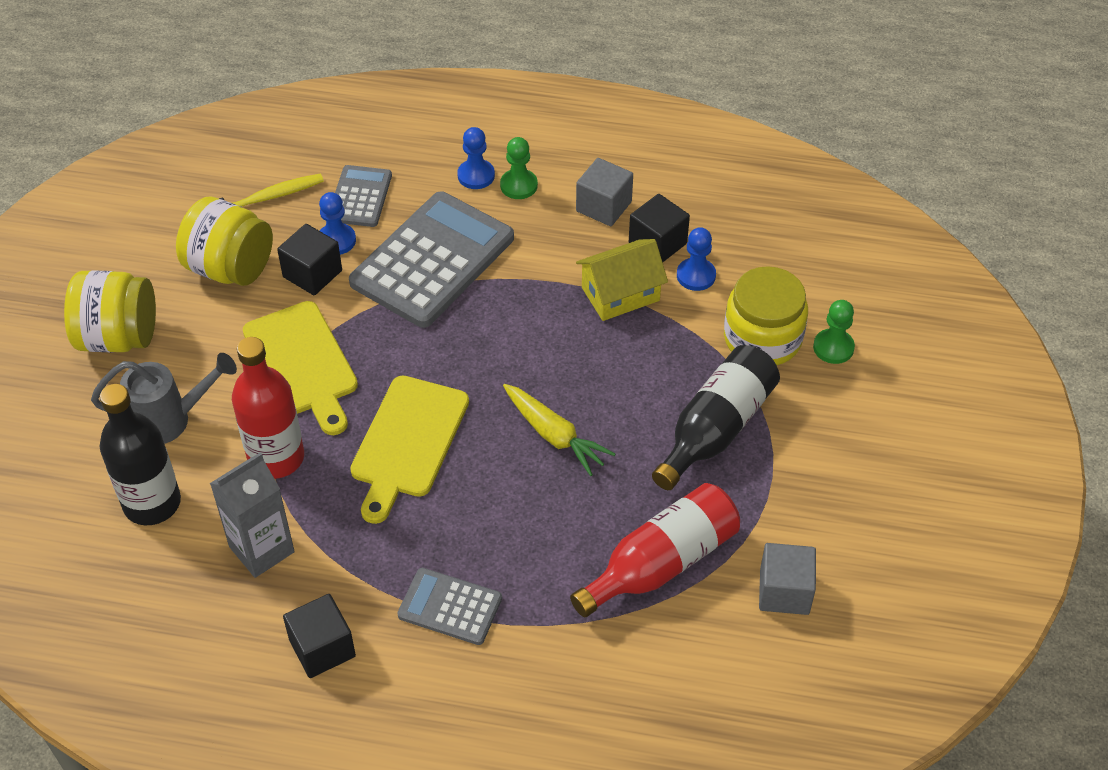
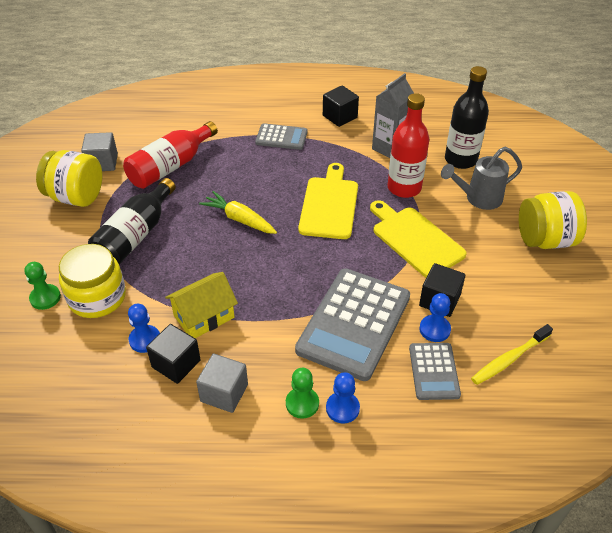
camera: 170 degrees right, 5 degrees down
yellow jar [176,197,273,286] -> yellow jar moved to [36,150,102,207]

